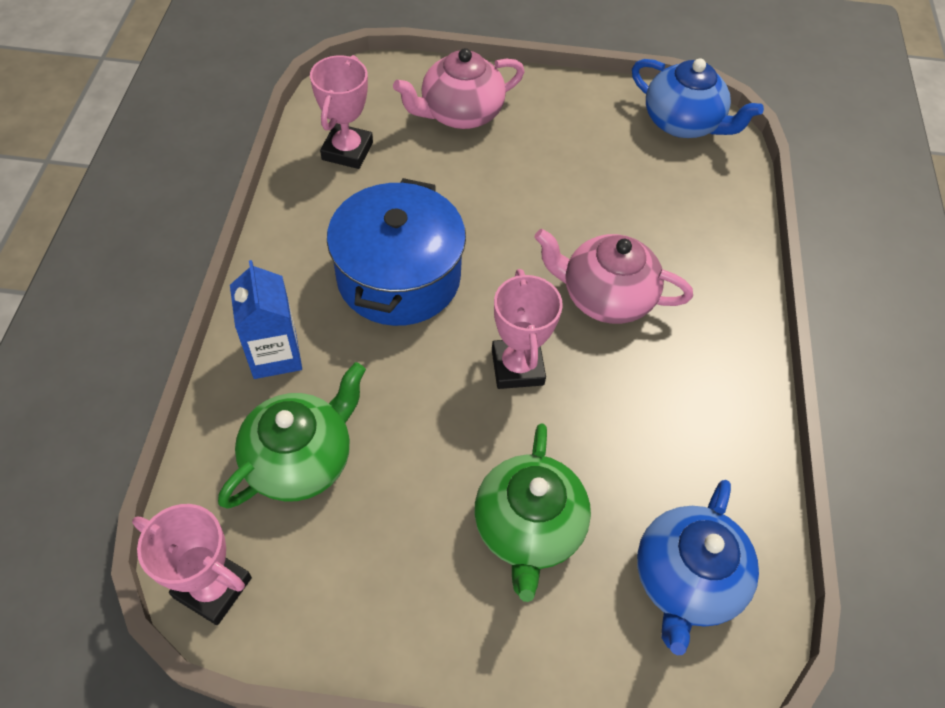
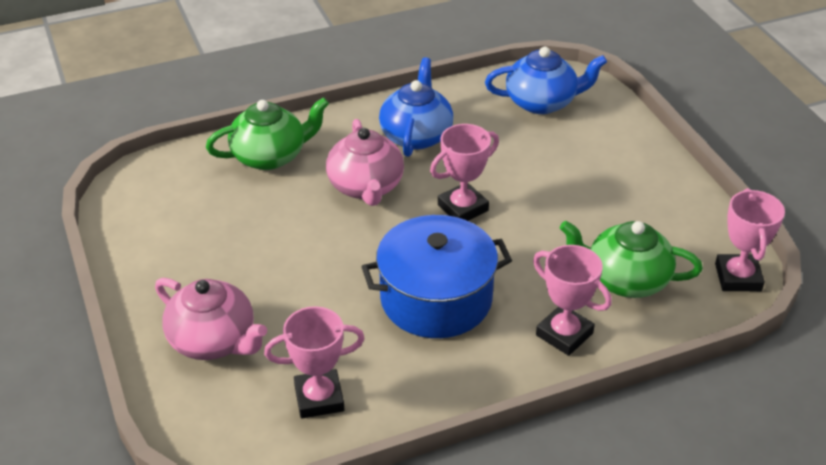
camera: 115 degrees left, 15 degrees down
blue carton [230,260,302,379] -> pink trophy [533,245,612,356]
green teapot [474,424,591,602] -> green teapot moved to [206,97,329,170]
blue teapot [632,58,764,138] -> blue teapot moved to [379,58,453,157]

